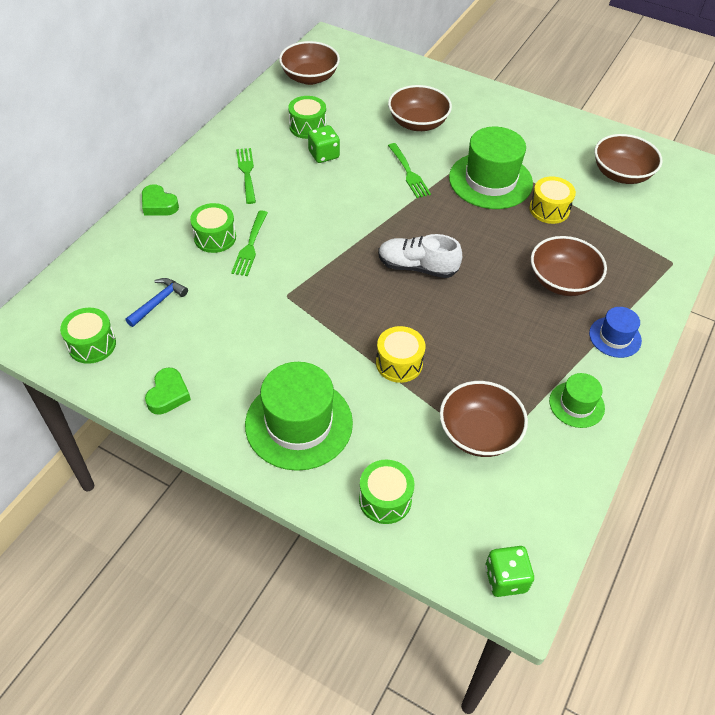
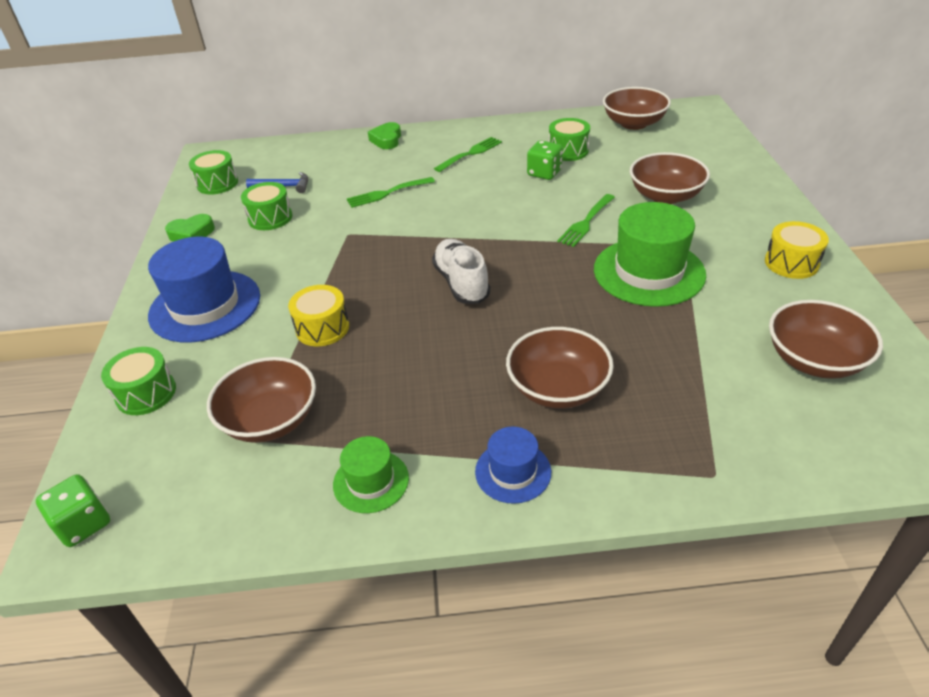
camera: 60 degrees right, 10 degrees down
green drum [190,203,236,253] -> green drum moved to [241,182,292,230]
green hat [245,362,353,471] -> blue hat [148,237,260,343]
yellow drum [529,176,576,224] -> yellow drum moved to [765,221,829,279]

